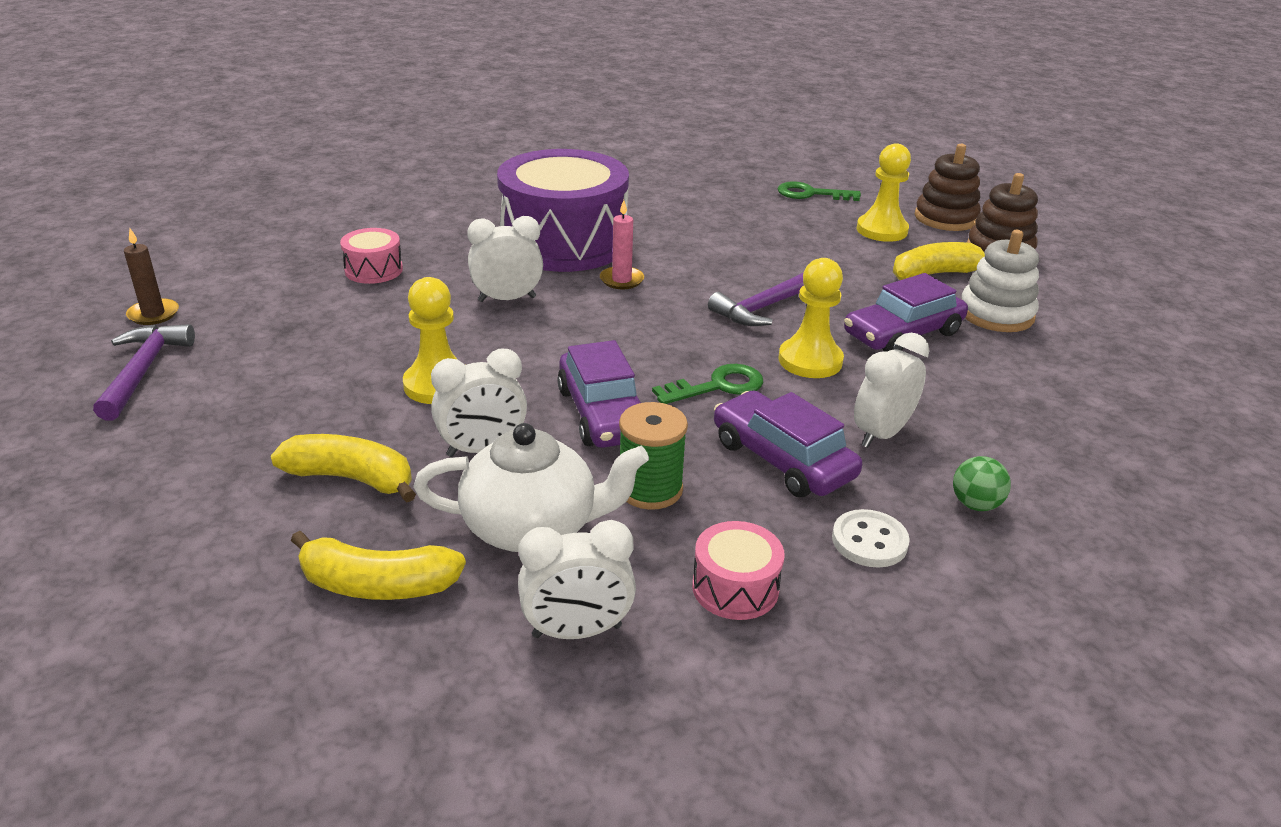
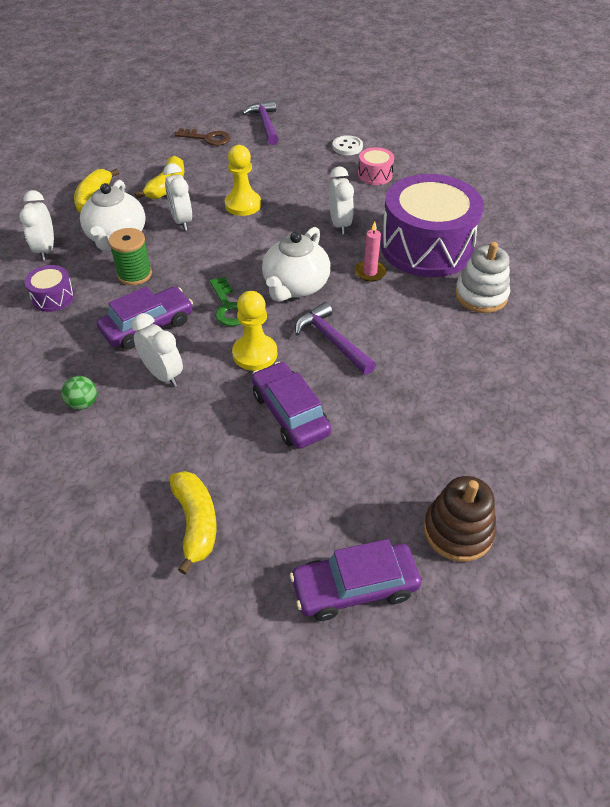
camera: 95 degrees right, 15 degrees up
purple hammer [93,324,195,420] -> purple hammer turned 105 degrees counterclockwise [242,100,279,145]
brown candle [124,228,179,325] -> none
purple car [557,340,641,448] -> purple car moved to [290,539,421,621]
pink drum [692,521,784,620] -> purple drum [25,265,75,312]
green key [778,181,861,201] -> none
white button [832,509,910,568] -> white button moved to [332,135,363,155]
yellow pawn [857,143,911,242] -> none
yellow banana [893,242,985,280] -> yellow banana moved to [169,471,216,575]
brown stacking toy [915,144,981,231] -> none
white stacking toy [962,230,1039,332] -> white stacking toy moved to [455,242,510,313]
none -> brown key [175,128,231,146]
none -> white teapot [262,227,331,302]

